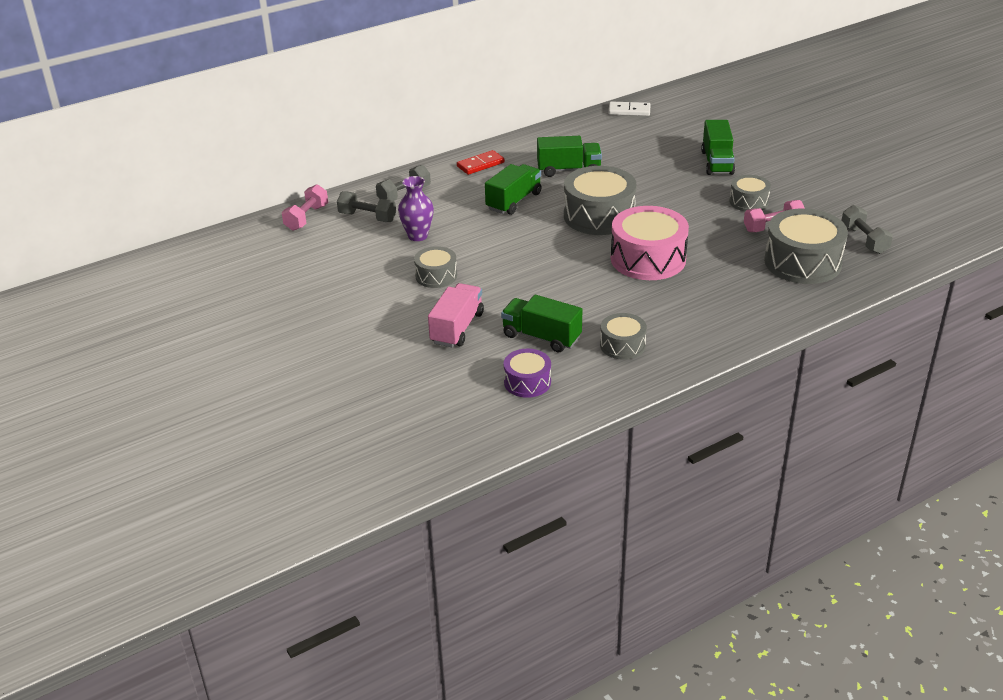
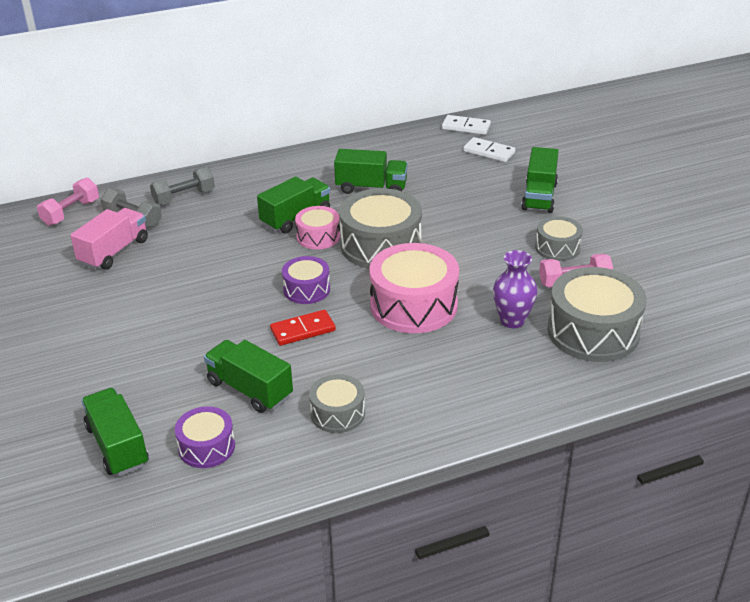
camera: 10 degrees right, 0 degrees up
purple vase [398,176,434,241] -> purple vase moved to [493,250,538,328]
grey drum [414,246,457,288] -> none
pink truck [428,283,484,347] -> pink truck moved to [70,208,148,270]
red domino [457,150,505,175] -> red domino moved to [270,310,336,346]
grey dumbbell [841,205,893,254] -> none
none -> green truck [81,388,148,476]
none -> purple drum [282,256,330,304]
none -> pink drum [295,206,340,250]
none -> white domino [463,137,515,162]

